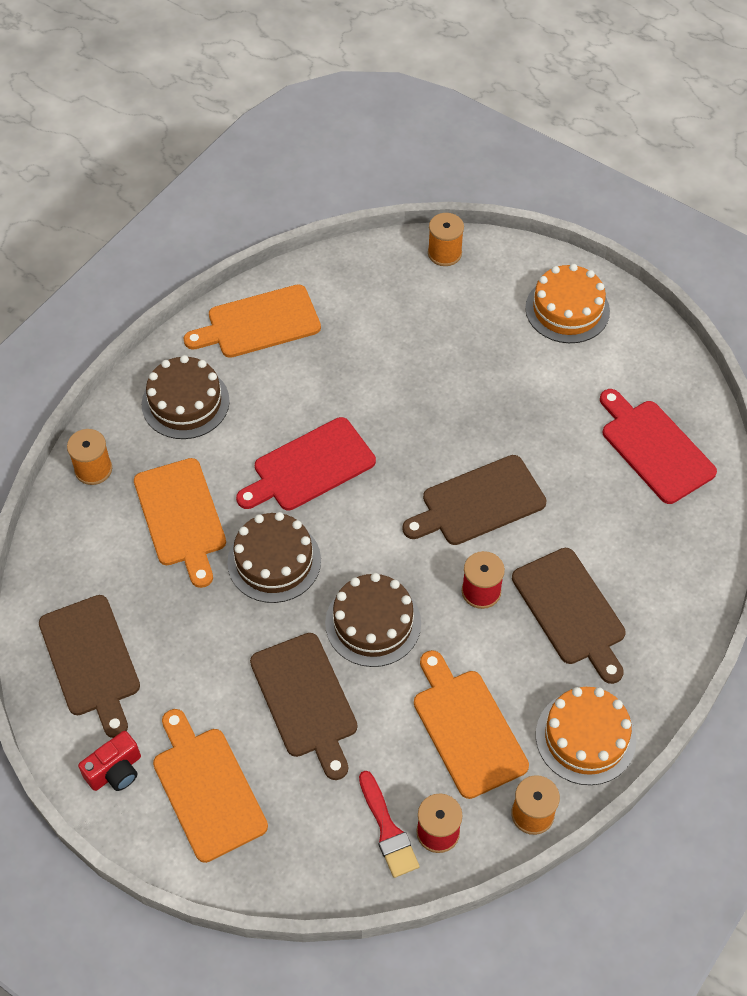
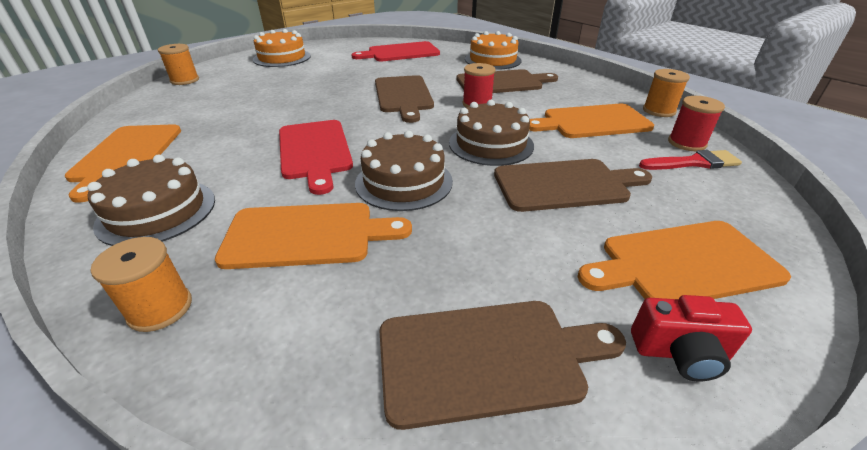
camera: 75 degrees left, 20 degrees down
red camera [78,731,141,791] -> red camera turned 120 degrees clockwise [631,295,752,381]
orange cake [536,687,636,785] -> orange cake moved to [465,31,521,70]

